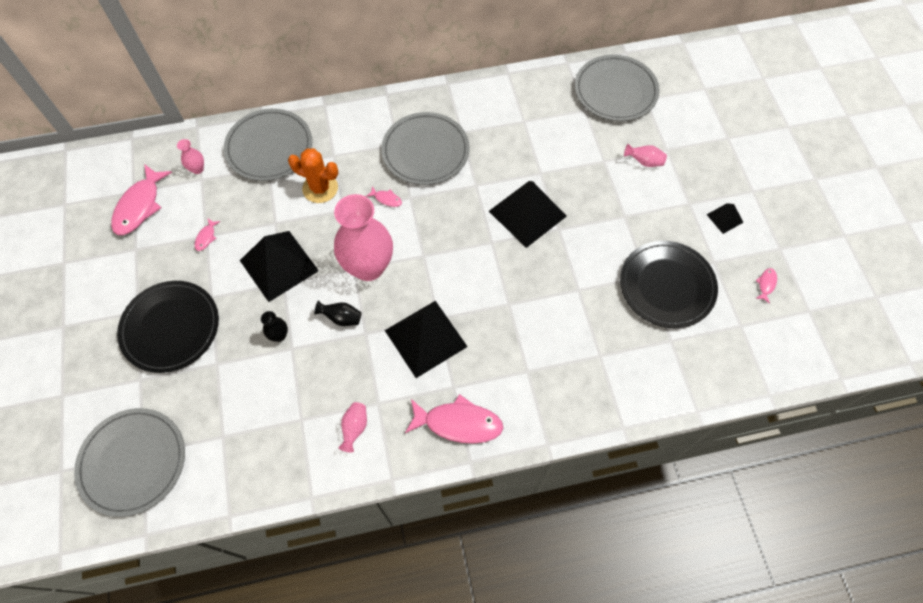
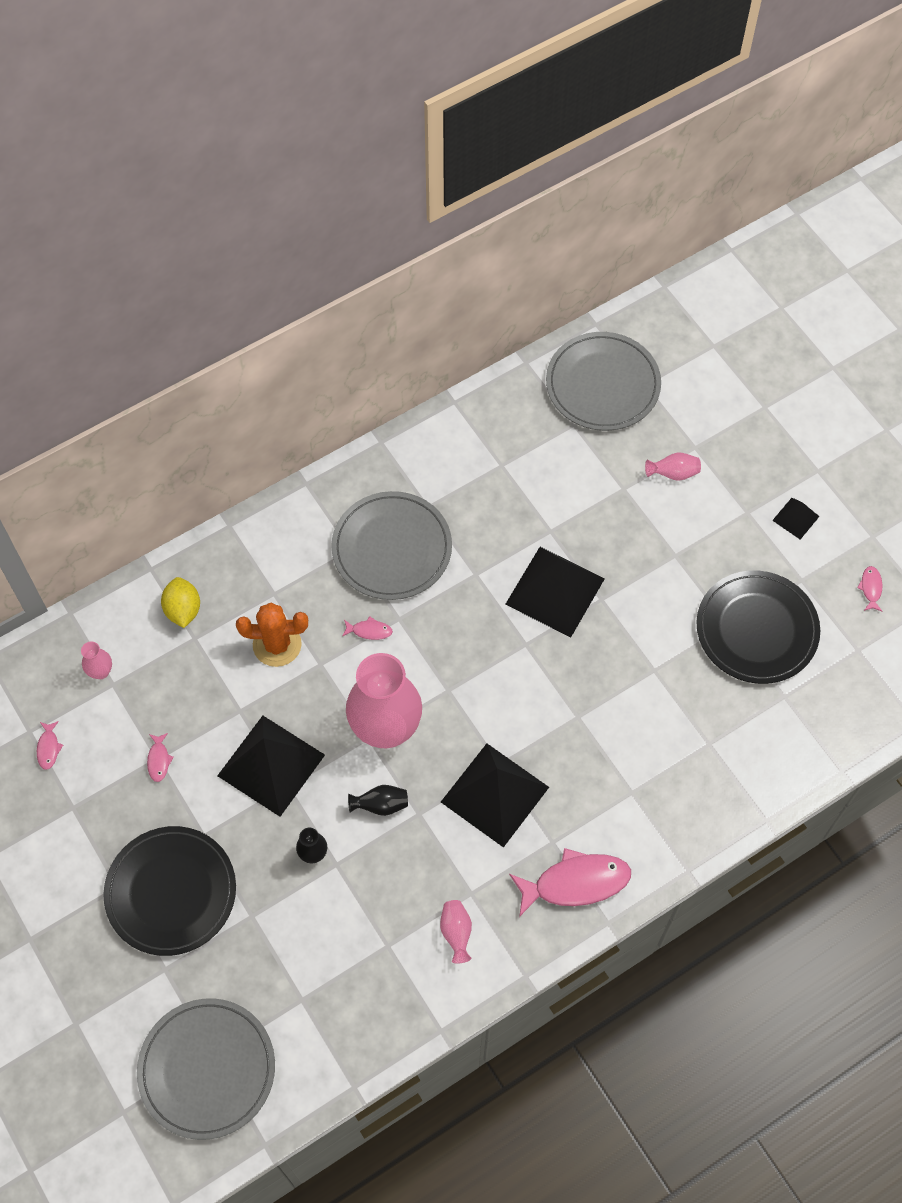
camera: 20 degrees left, 0 degrees up
pink fish [111,164,172,235] -> pink fish [37,721,63,770], size x0.44
grey plate [224,109,312,181] -> yellow lemon [161,577,200,628]

